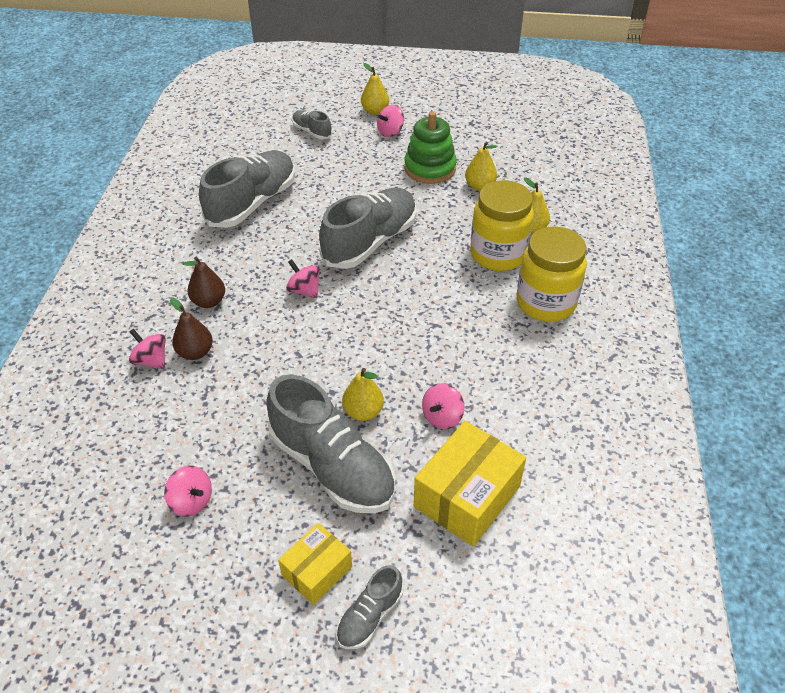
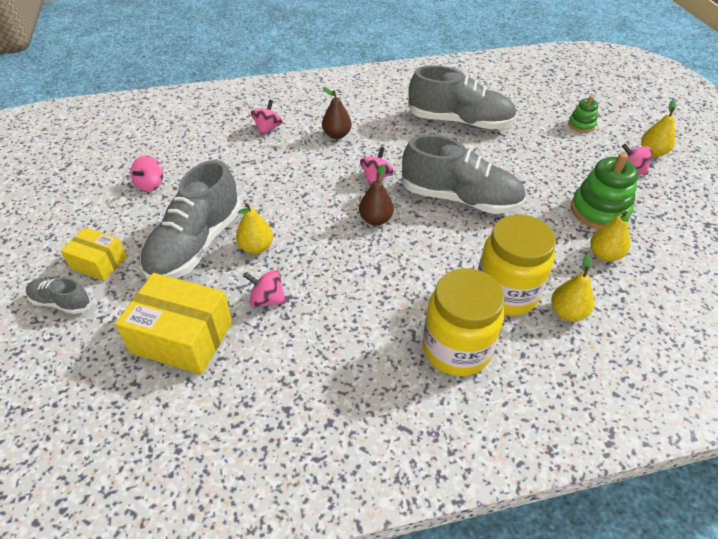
camera: 70 degrees right, 0 degrees up
brown pear [170,298,213,360] -> brown pear moved to [359,164,394,226]
grey shoe [292,110,332,140] -> green stacking toy [568,96,598,133]

